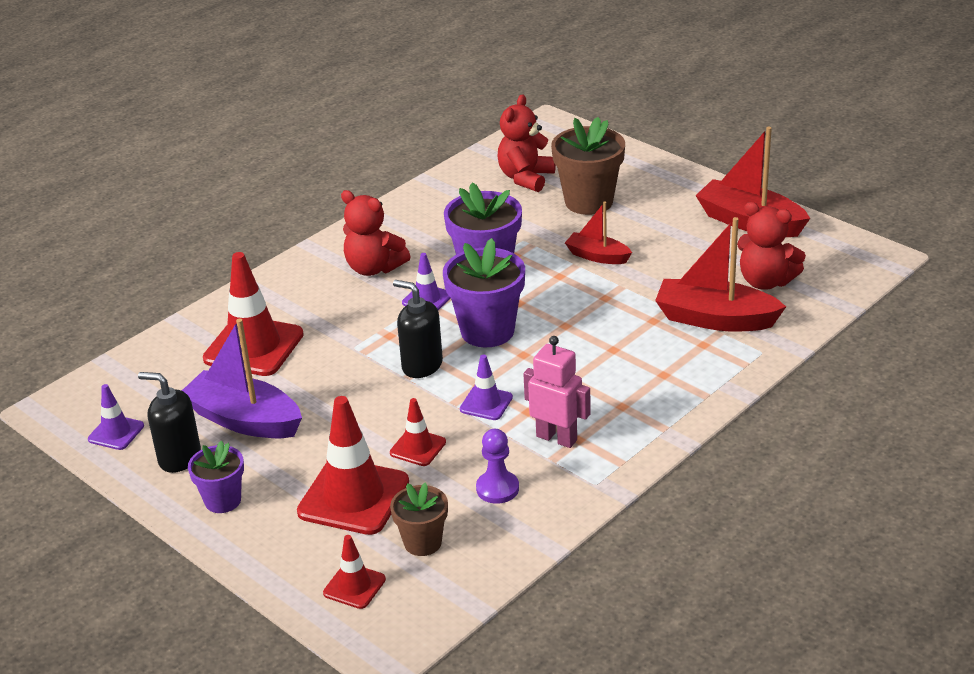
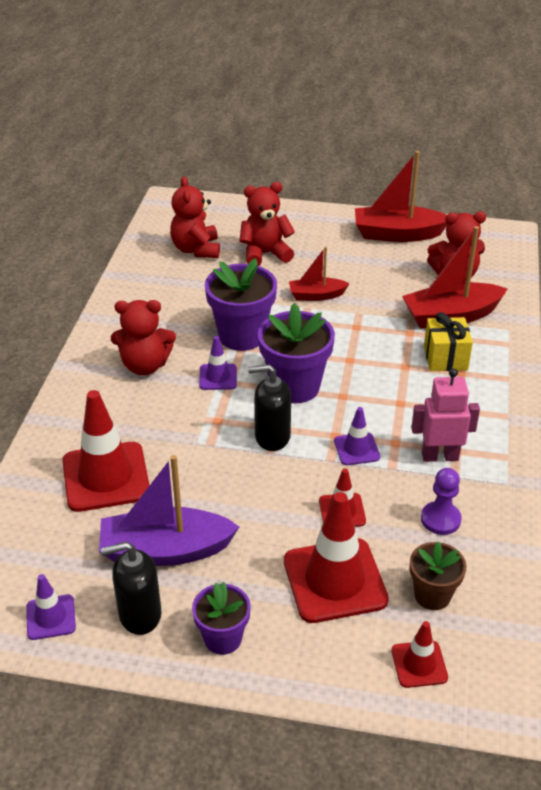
camera: 35 degrees left, 5 degrees up
brown flower pot [551,117,625,215] -> red teddy bear [240,182,295,266]
none -> yellow gift [424,312,473,371]

